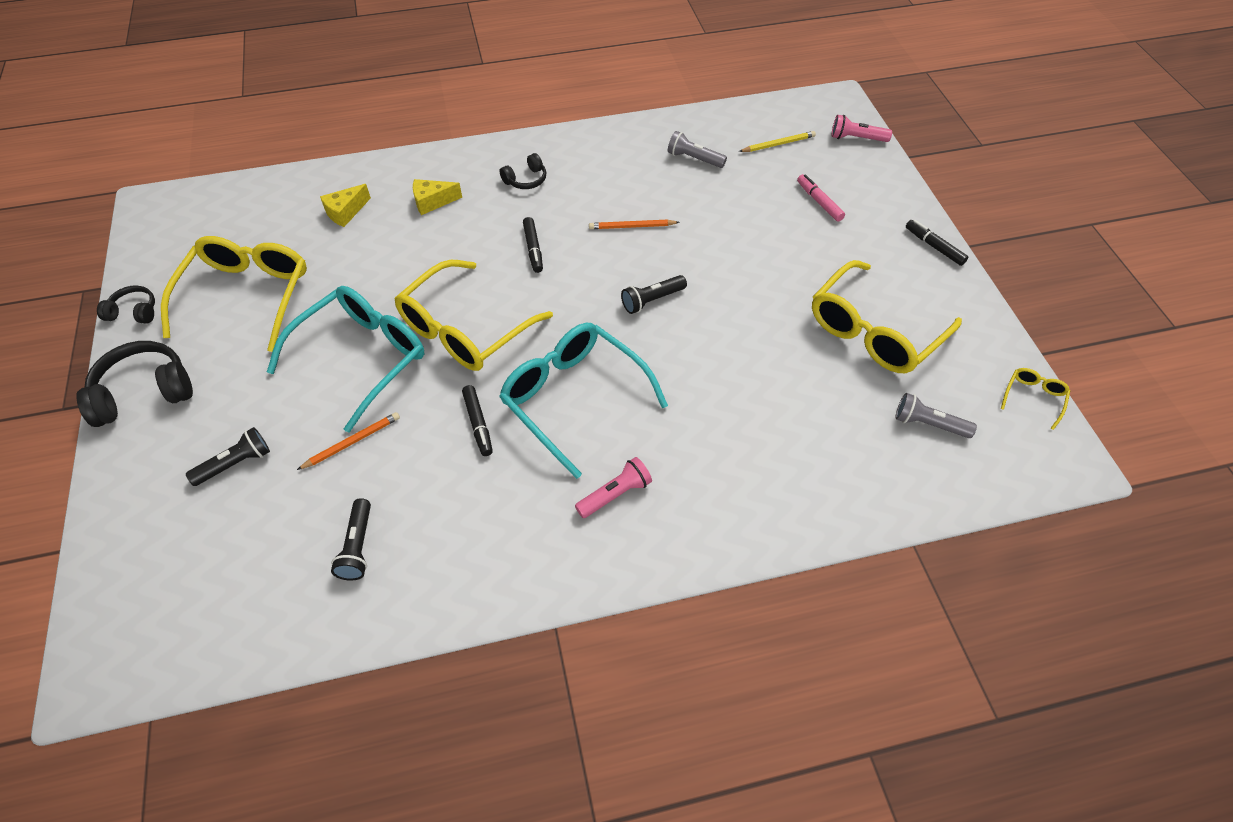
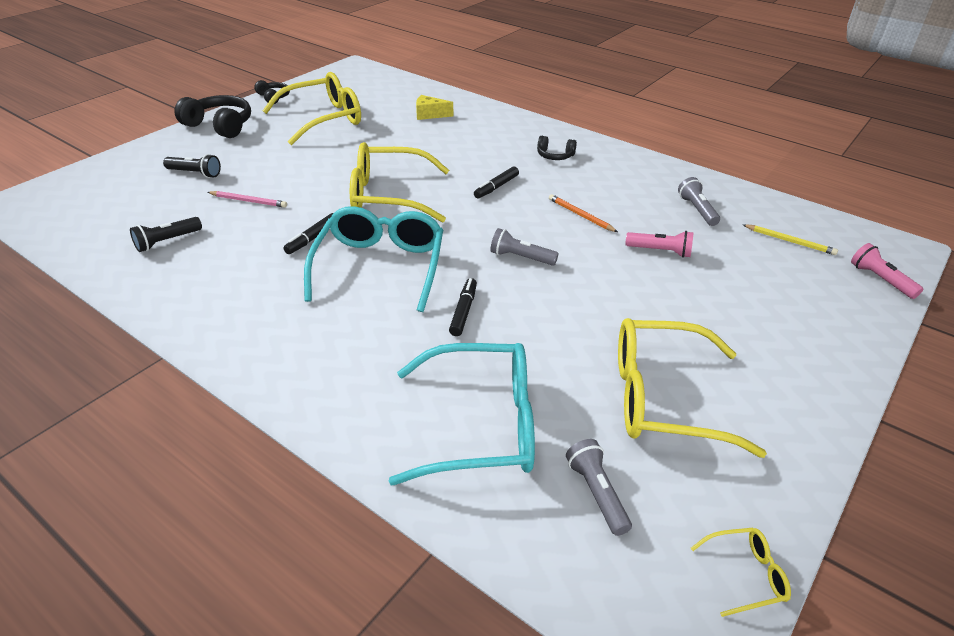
camera: 50 degrees right, 15 degrees down
turquoise glasses [267,286,424,433] -> turquoise glasses moved to [389,343,535,485]
orange pencil [297,412,400,470] -> pink pencil [208,191,287,208]
yellow cheese [413,179,462,215] -> none
pink flashlight [575,457,652,518] -> pink flashlight moved to [625,231,694,258]
black flashlight [621,275,687,314] -> grey flashlight [490,228,559,266]
pink marker [797,174,845,222] -> none
black marker [906,220,968,266] -> black marker moved to [449,278,477,336]

